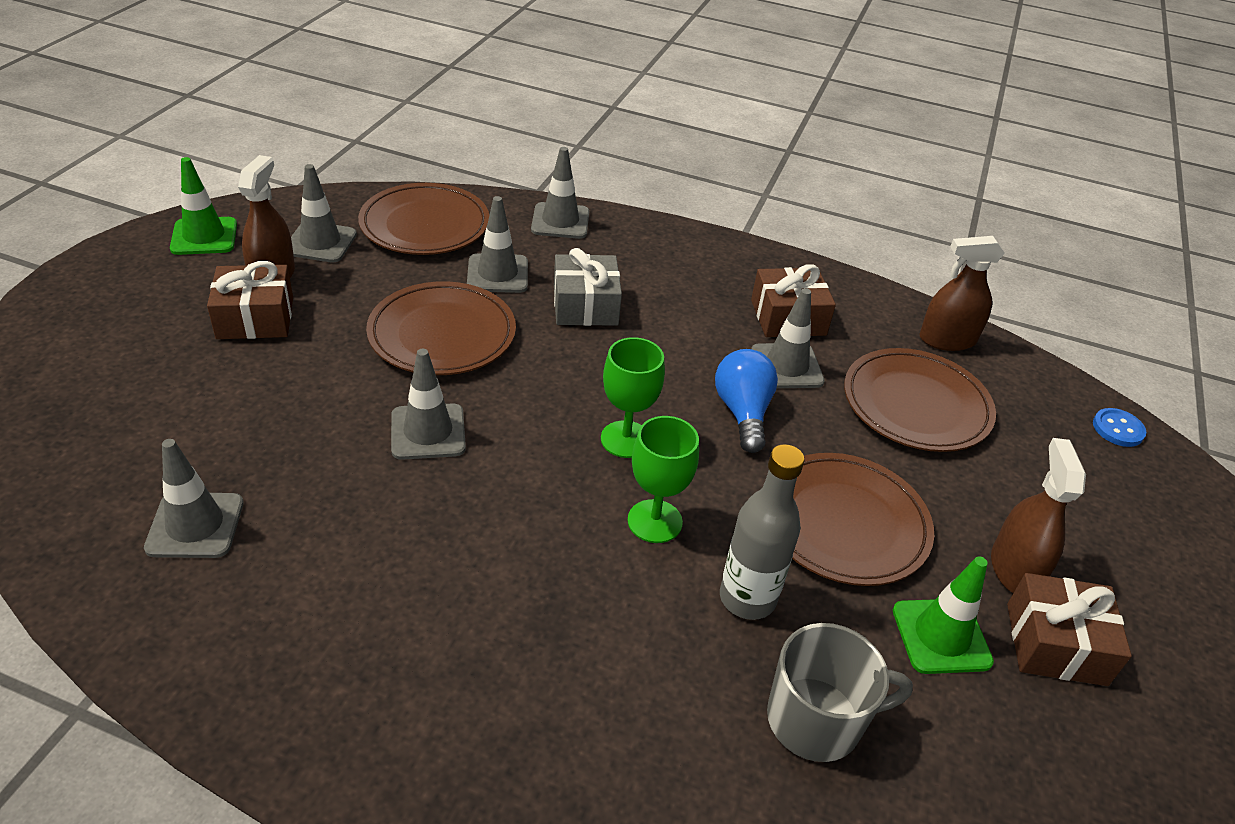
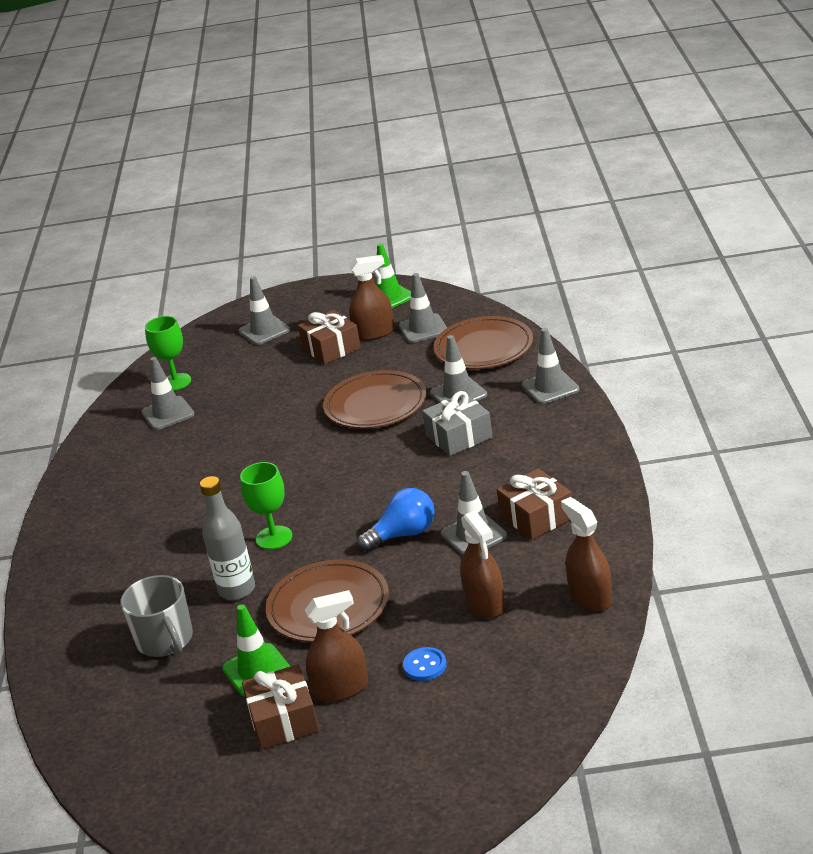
camera: 75 degrees right, 10 degrees down
grey traffic cone [391,349,466,460] -> grey traffic cone moved to [239,276,290,345]
green goblet [601,337,665,458] -> green goblet moved to [145,316,191,391]
brown plate [844,348,996,452] -> brown spray bottle [460,510,505,618]
blue button [1093,408,1146,447] -> blue button moved to [403,647,446,681]

